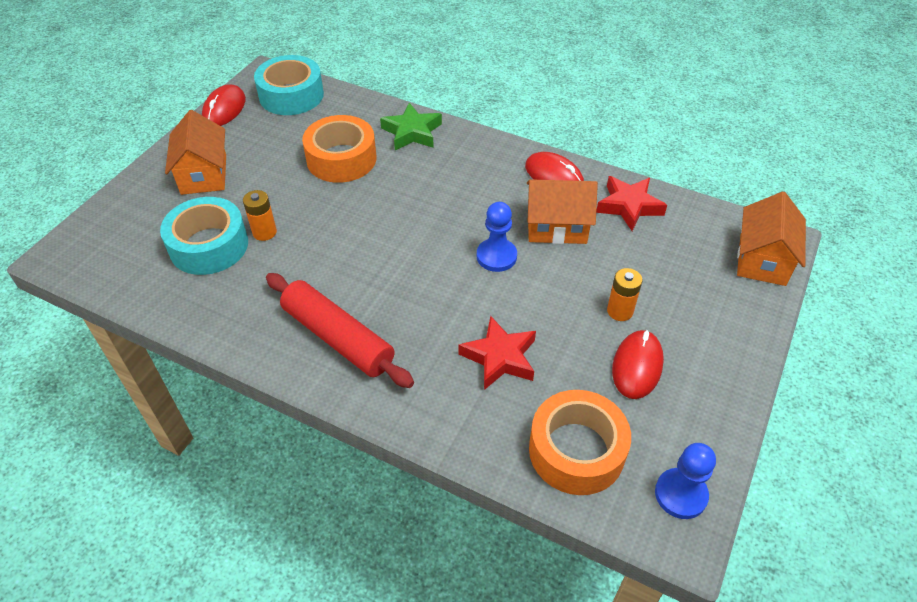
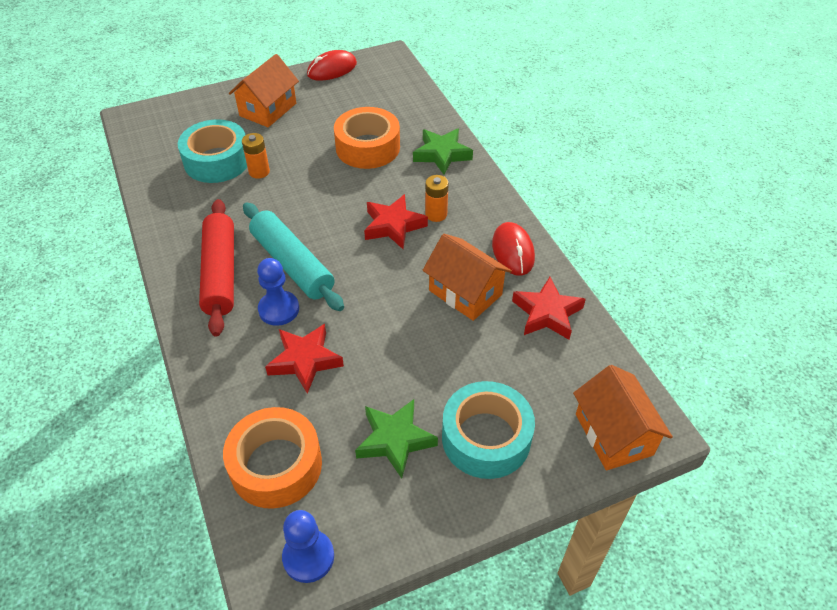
camera: 40 degrees right, 0 degrees up
turquoise tape [254,55,324,115] -> turquoise tape moved to [442,381,535,479]
blue pawn [477,202,517,272] -> blue pawn moved to [257,258,299,326]
orange battery [607,268,643,321] -> orange battery moved to [425,175,449,222]
red mouse [612,330,664,399] -> green star [355,399,438,479]
orange house [737,192,806,286] -> orange house turned 75 degrees counterclockwise [573,365,673,471]
none -> turquoise rolling pin [243,202,344,311]
none -> red star [364,194,428,249]

